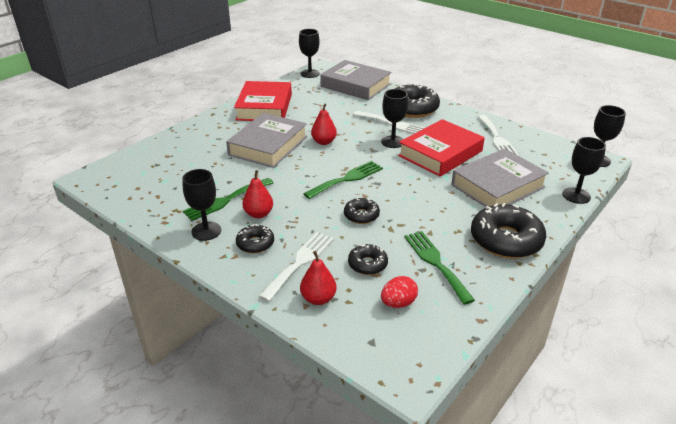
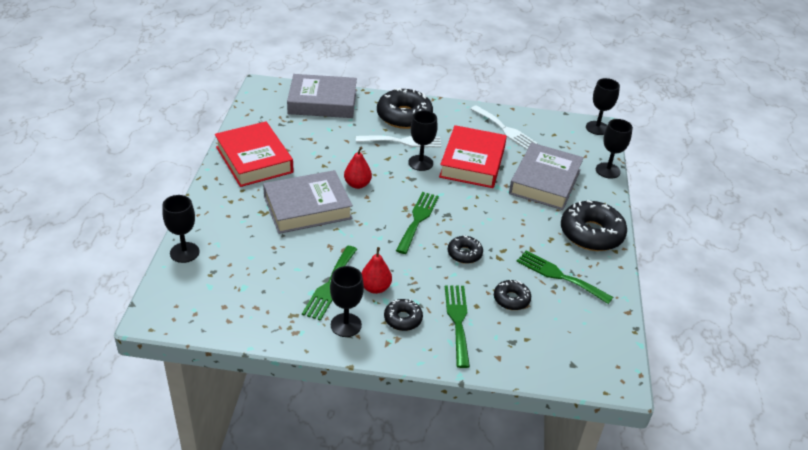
camera: 35 degrees left, 5 degrees up
grey book [226,113,307,168] -> grey book turned 75 degrees clockwise [263,170,353,234]
white fork [259,232,334,302] -> green fork [445,285,470,368]
black goblet [299,29,320,78] -> black goblet moved to [162,195,200,263]
red pear [300,251,337,305] -> none
red egg [381,276,418,308] -> none

